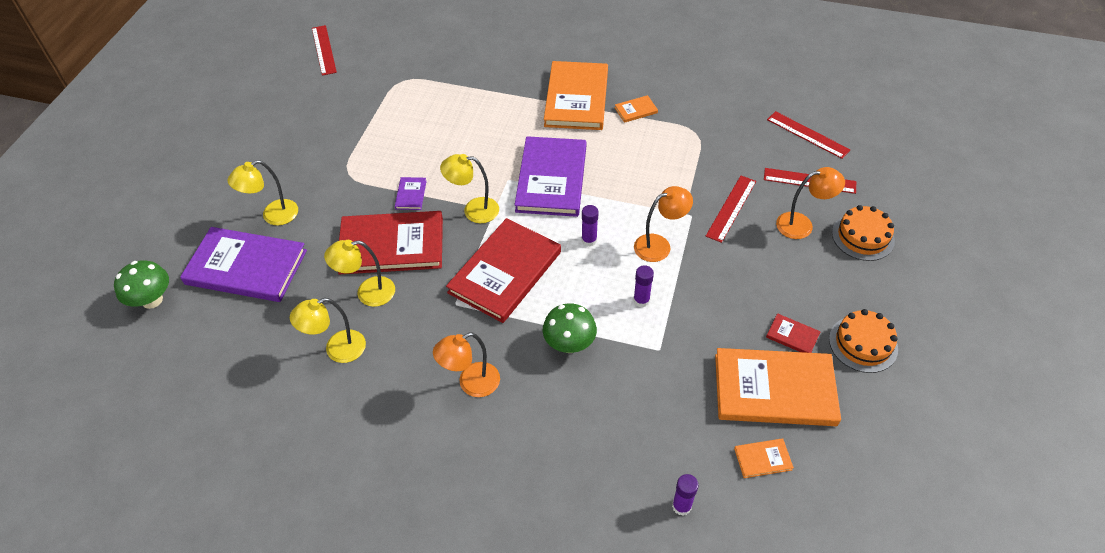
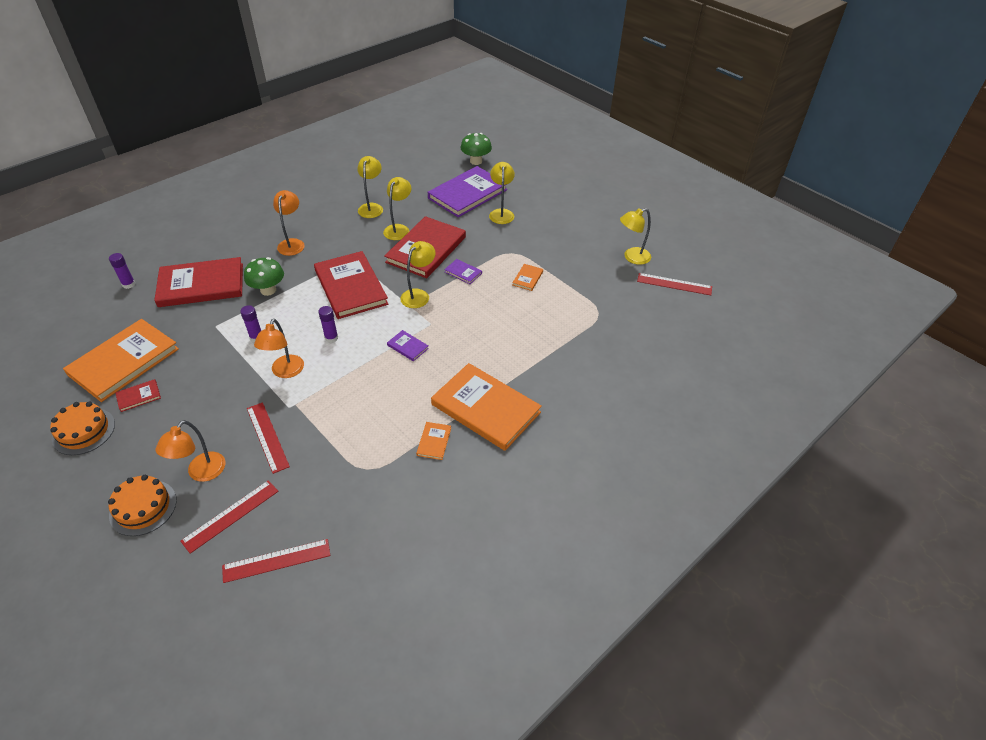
camera: 120 degrees right, 5 degrees down
purple book [515,136,586,217] -> purple book [387,330,429,361], size x0.41
orange book [734,438,794,478] -> orange book moved to [513,264,543,291]
none -> red book [154,257,243,307]
none -> yellow lamp [620,208,651,265]

